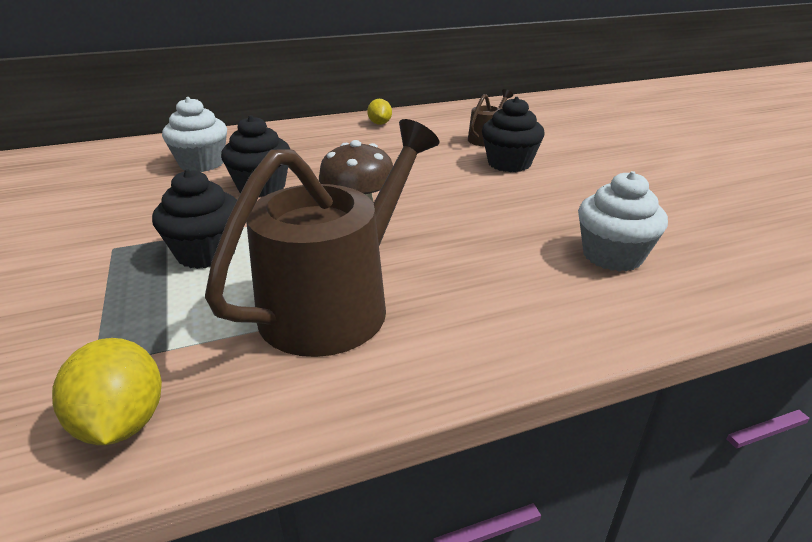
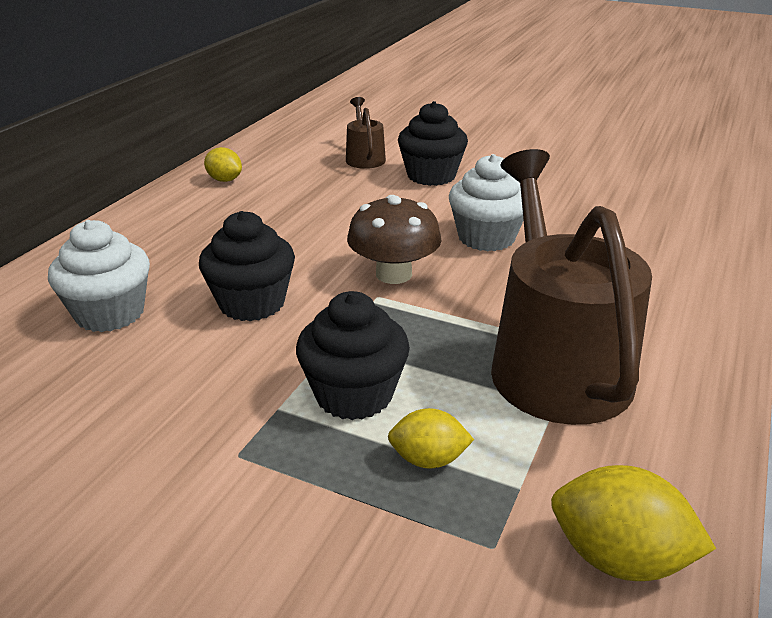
camera: 45 degrees left, 0 degrees up
white cupcake [578,171,668,272] -> white cupcake moved to [449,154,524,252]
none -> yellow lemon [388,408,474,469]

